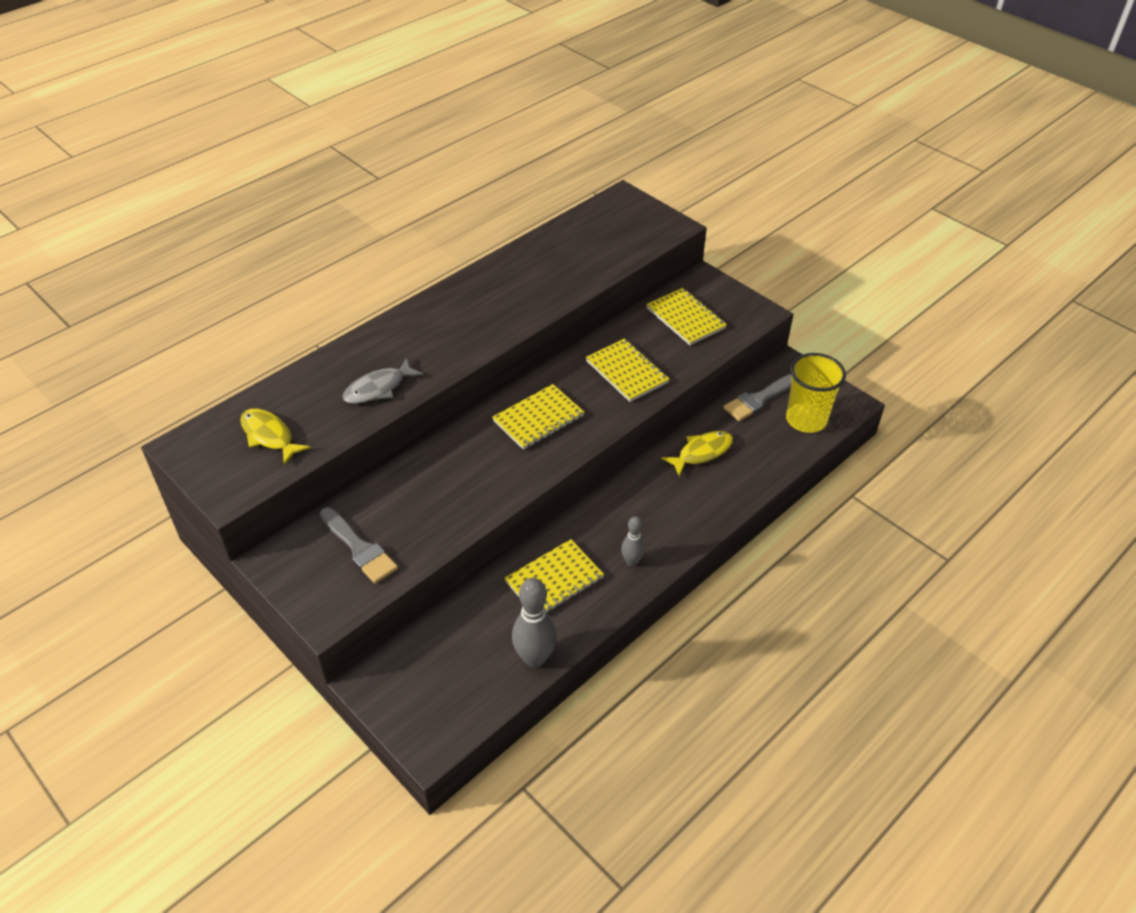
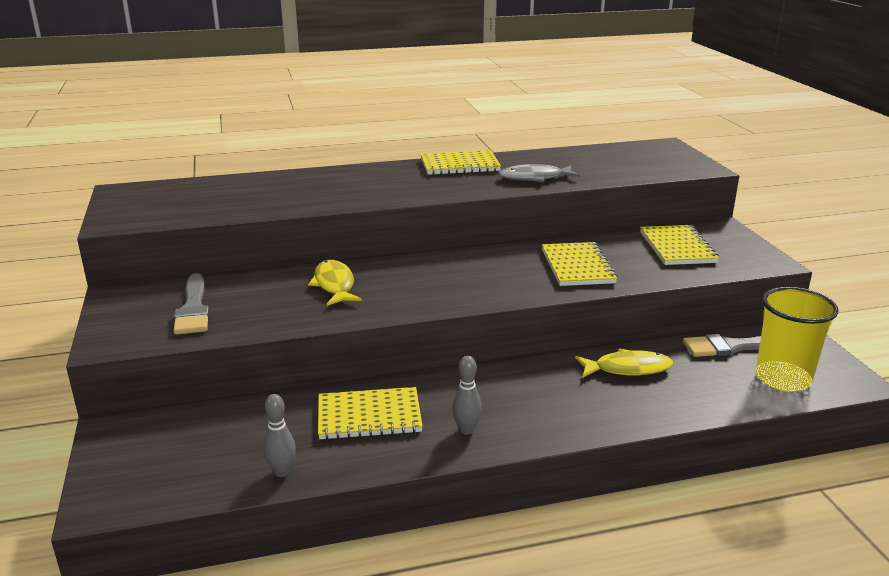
camera: 30 degrees right, 20 degrees down
yellow fish [240,409,311,465] -> yellow fish moved to [308,260,362,306]
grey fish [342,358,423,404] -> grey fish moved to [499,164,580,182]
yellow notebook [492,384,584,450] -> yellow notebook moved to [421,150,501,175]
grey bowling pin [512,578,557,668] -> grey bowling pin [263,394,296,477], size x0.57

